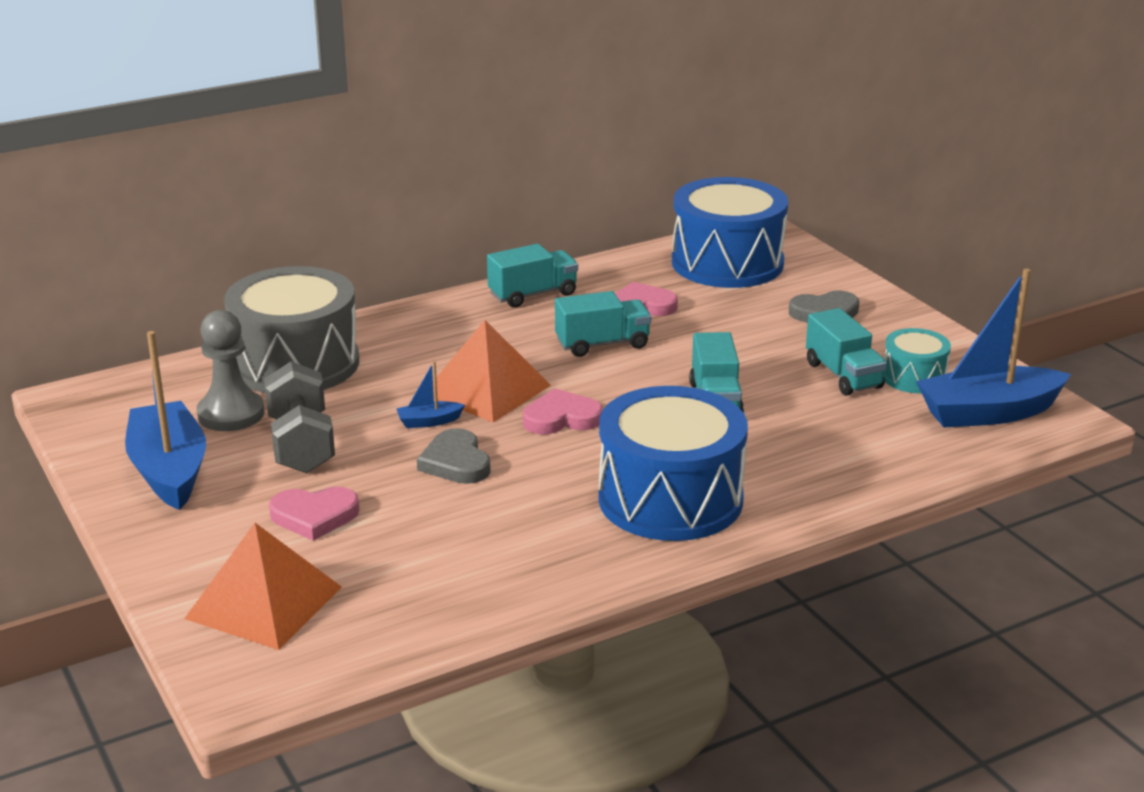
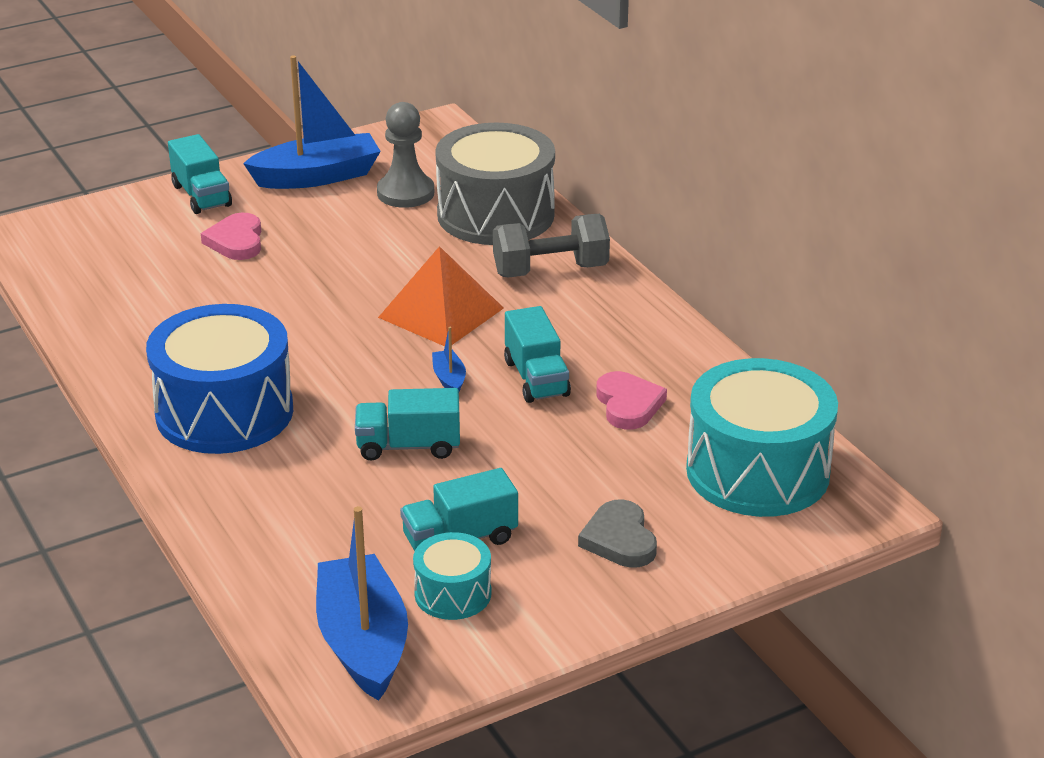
camera: 90 degrees right, 5 degrees up
orange pyramid [184,523,342,650] -> none
grey dumbbell [264,361,335,473] -> grey dumbbell moved to [493,214,610,277]
blue boat [396,361,465,428] -> blue boat moved to [432,327,466,391]
grey heart [417,428,491,484] -> none
turquoise truck [487,244,578,308] -> turquoise truck moved to [168,134,232,214]
pink heart [523,388,603,434] -> none
blue drum [672,177,788,288] -> turquoise drum [686,358,838,517]

